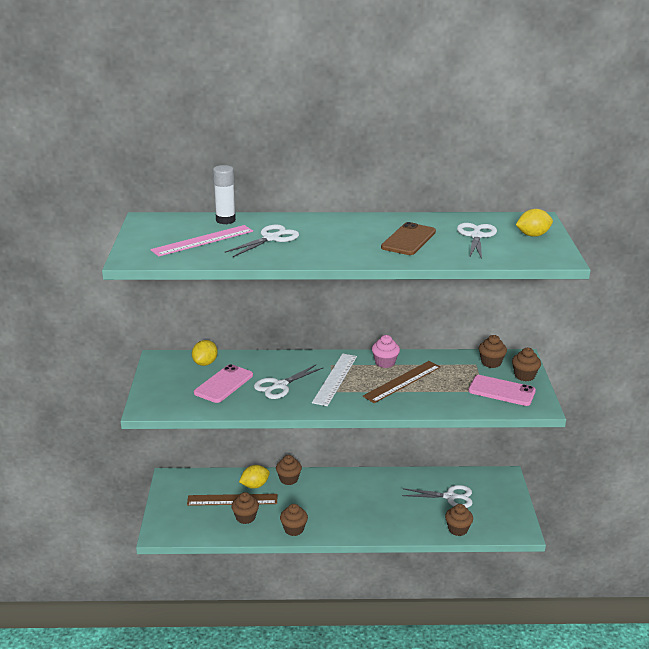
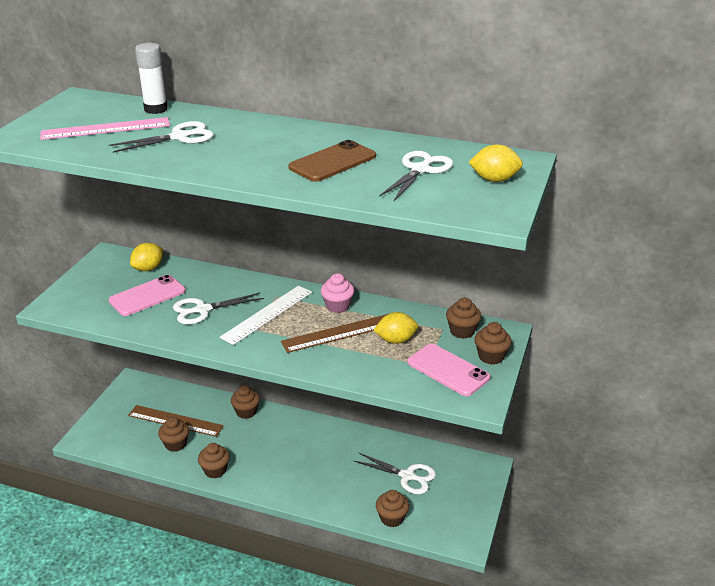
camera: 20 degrees right, 5 degrees up
yellow lemon [239,465,270,489] -> yellow lemon moved to [373,312,418,344]

